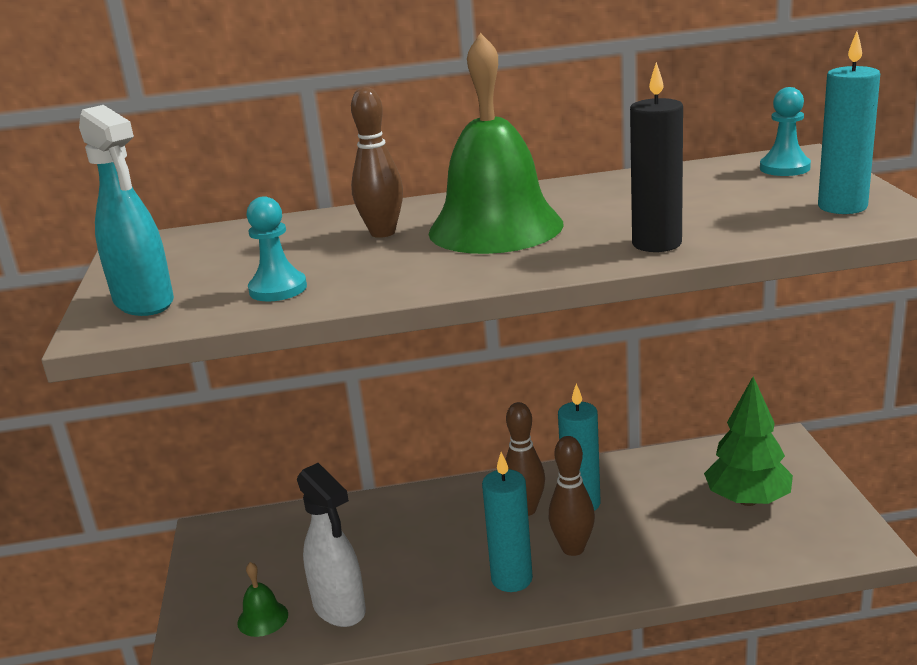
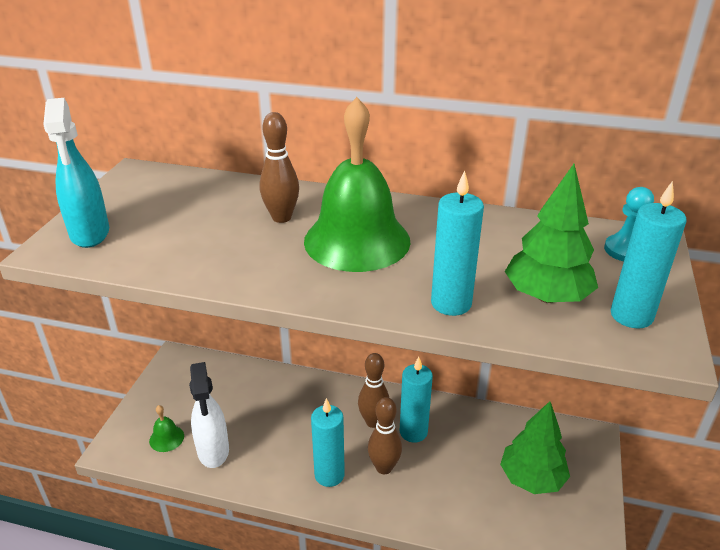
camera: 20 degrees right, 10 degrees up
turquoise pawn [246,196,307,302] -> none
black candle [630,62,683,252] -> turquoise candle [431,170,484,316]
none -> green tree [505,164,598,303]

